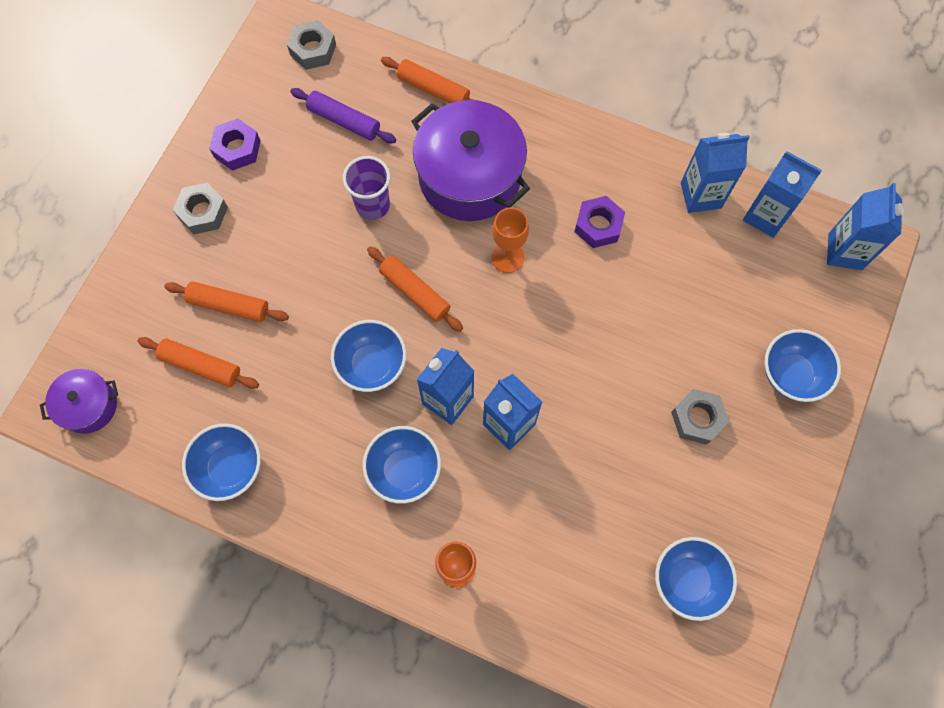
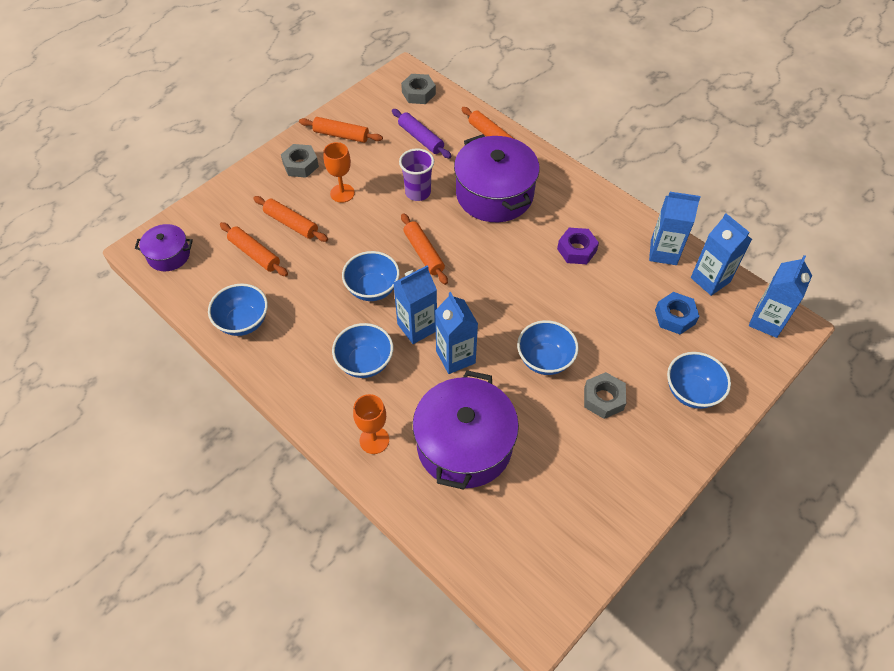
camera: 20 degrees right, 15 degrees down
purple nut [209,119,261,171] -> orange rolling pin [299,117,383,143]
orange goblet [491,207,529,273] -> orange goblet moved to [324,142,355,203]
blue bowl [655,537,737,621] -> blue bowl moved to [517,320,579,375]
none -> purple pot [413,370,519,490]
none -> blue nut [655,292,699,335]

